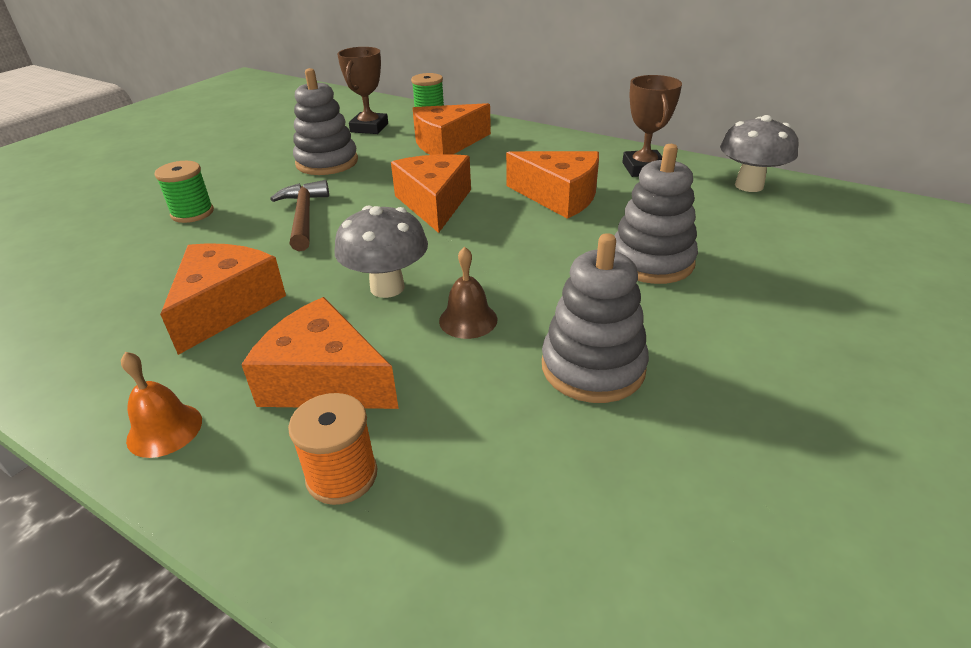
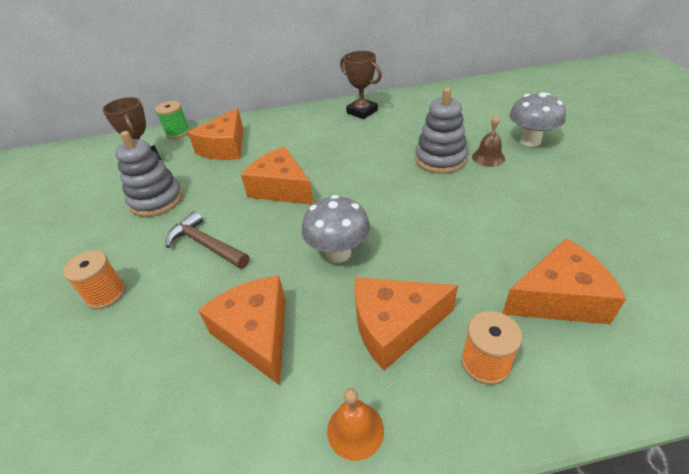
camera: 40 degrees left, 5 degrees up
green spool [155,161,214,223] -> orange spool [63,250,126,309]
brown bell [439,246,497,339] -> brown bell moved to [472,115,505,167]
orange cheese [506,151,599,219] -> orange cheese moved to [502,238,626,324]
grey stacking toy [542,233,649,403] -> none
grey mushroom [720,115,799,192] -> grey mushroom moved to [509,92,566,147]

